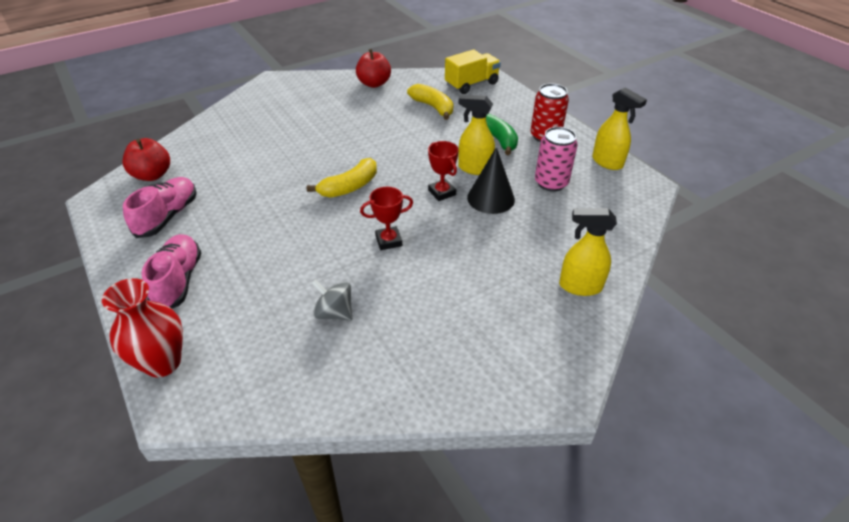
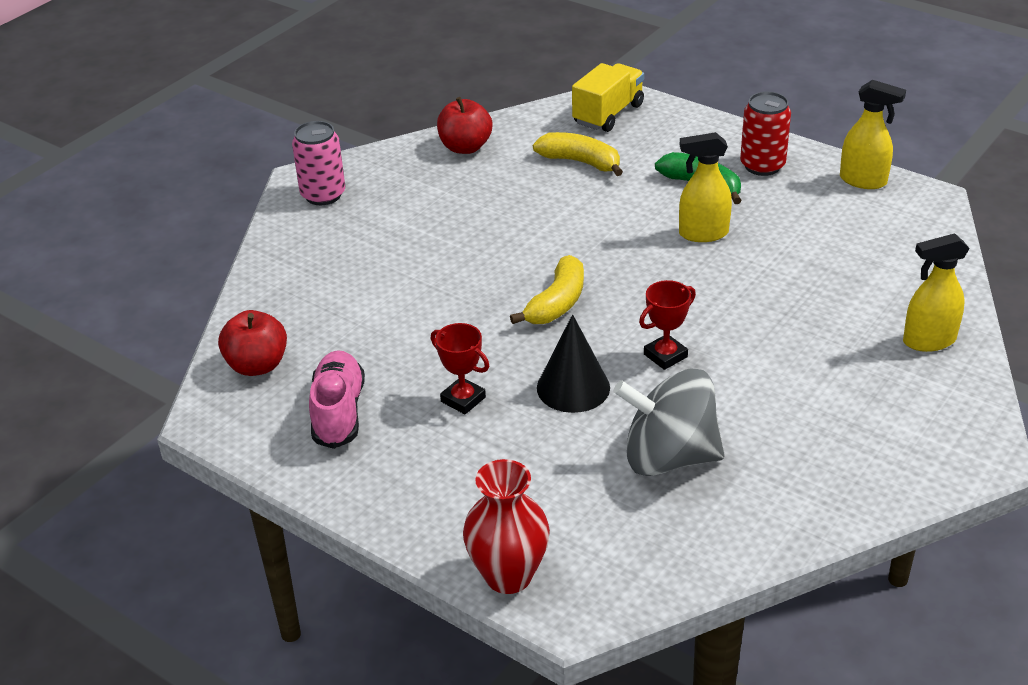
camera: 20 degrees left, 5 degrees down
pink shoe [142,234,201,309] -> none
grey spinning top [311,279,352,321] -> grey spinning top [613,368,725,476], size x1.89
red trophy [428,141,458,201] -> red trophy moved to [431,323,489,414]
black cone [467,147,515,214] -> black cone moved to [537,314,610,413]
pink can [535,127,578,192] -> pink can moved to [292,121,345,205]

